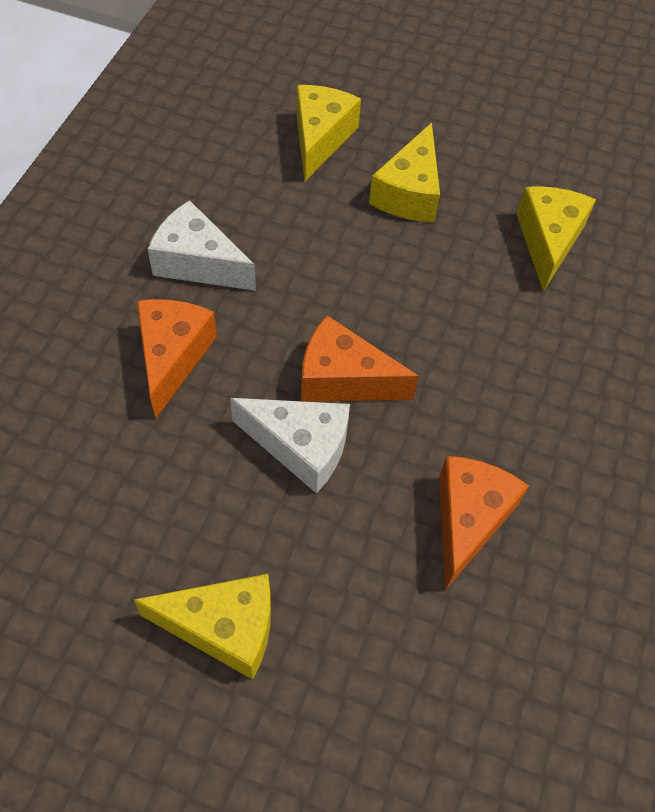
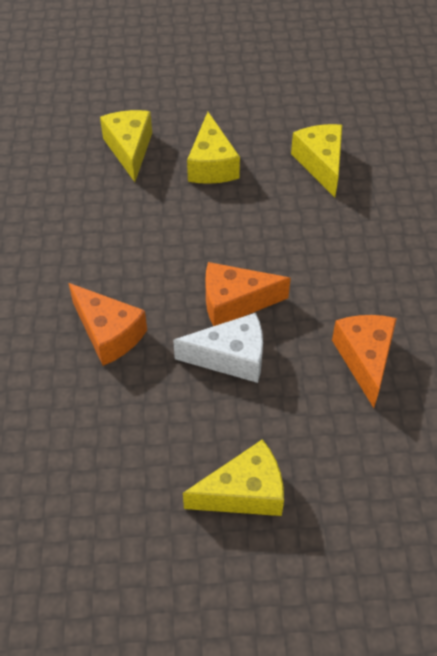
camera: 20 degrees left, 5 degrees down
orange cheese [137,299,217,419] -> orange cheese turned 150 degrees clockwise [68,283,147,366]
white cheese [148,200,256,291] -> none

